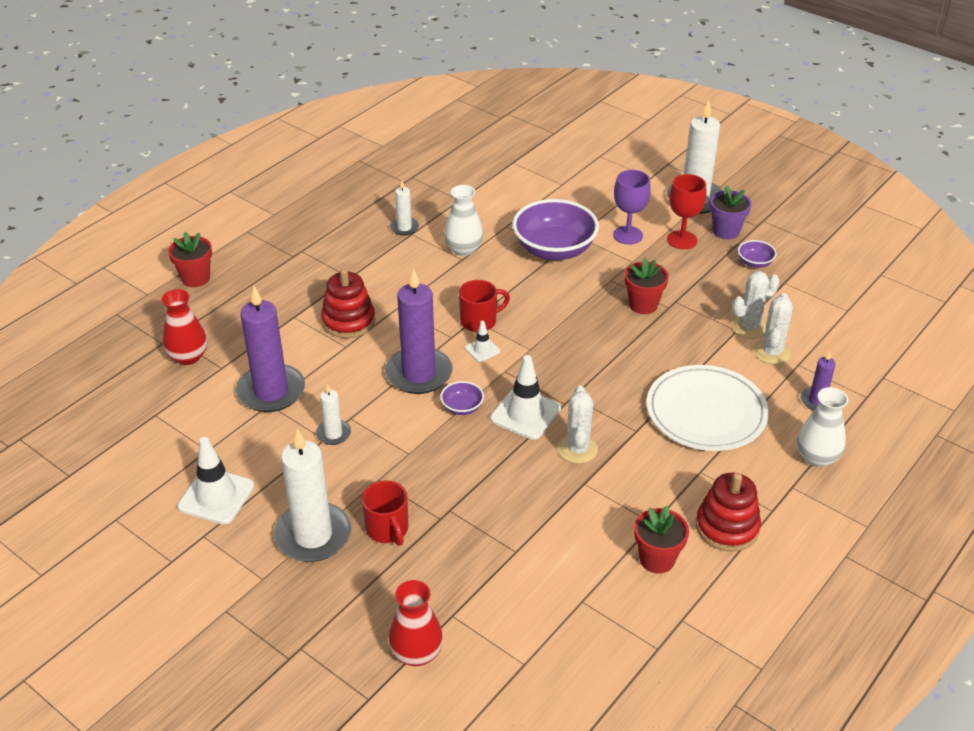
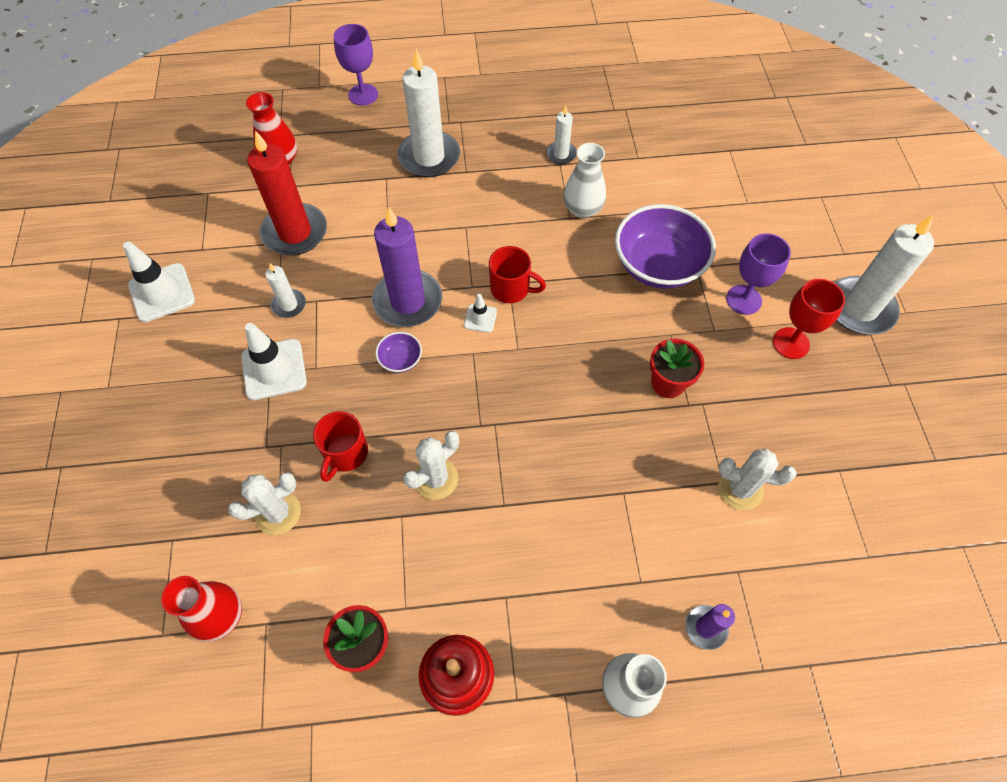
camera: 45 degrees right, 20 degrees up
red flower pot [168,232,212,287] -> purple goblet [334,24,378,106]
purple candle [236,286,305,412] -> red candle [247,130,327,256]
white candle [274,429,351,562] -> white candle moved to [398,49,460,177]
red stacking toy [321,268,375,338] -> none
red mug [362,480,408,546] -> red mug moved to [313,411,368,482]
red vase [388,580,443,666] -> red vase moved to [161,576,242,642]
white traffic cone [490,355,561,440] -> white traffic cone moved to [241,323,307,400]
white plate [646,365,769,451] -> none
purple flower pot [710,185,751,239] -> none
purple bowl [738,240,777,268] -> none
white cactus [753,293,793,365] -> white cactus moved to [228,472,301,535]

